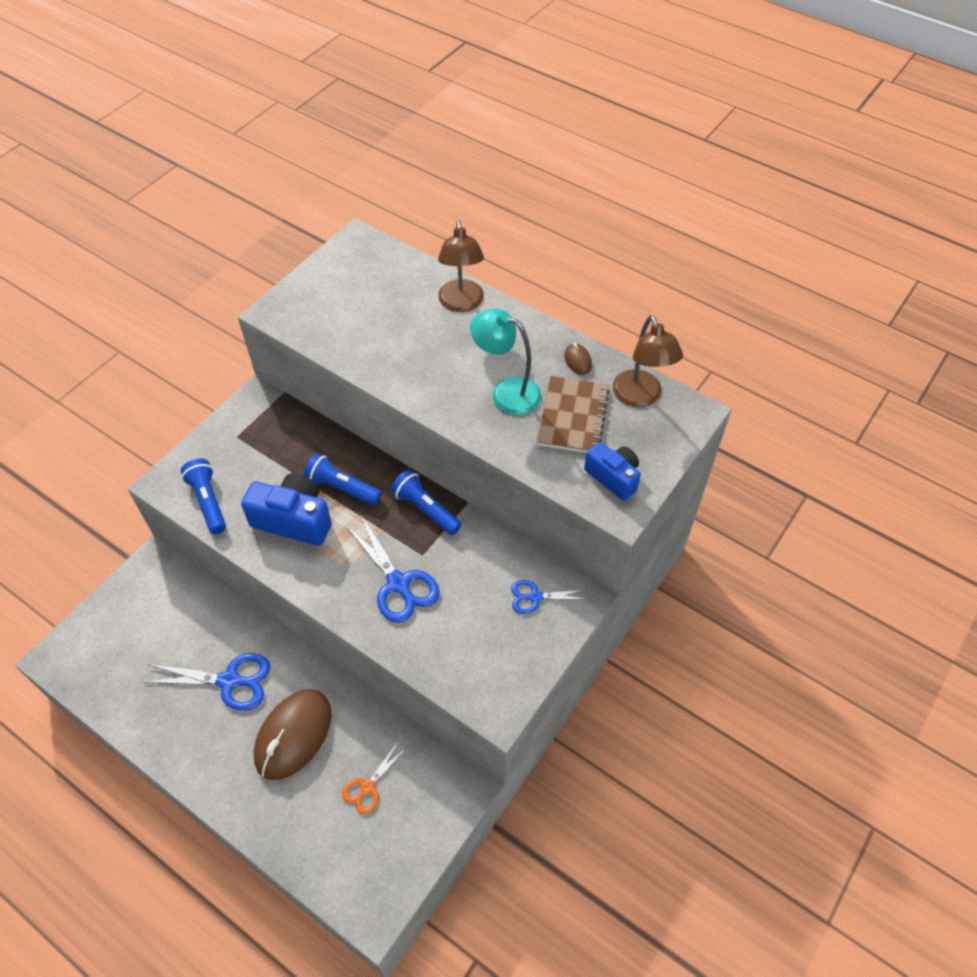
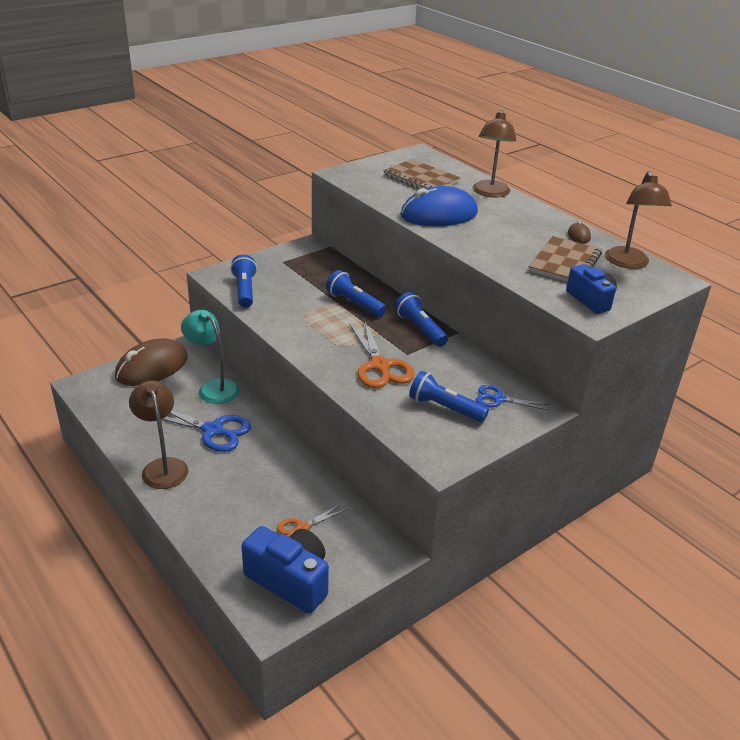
camera: 15 degrees right, 20 degrees down
blue camera [241,473,332,546] -> blue camera moved to [242,526,329,614]
brown mouse [254,689,332,780] -> brown mouse moved to [115,339,188,386]
blue scissors [346,517,440,623] -> orange scissors [349,320,414,388]
turquoise lamp [470,309,542,415] -> turquoise lamp moved to [181,310,240,404]
none -> brown lamp [129,380,188,489]
none -> brown notebook [383,159,461,189]
none -> blue mouse [400,186,478,226]
none -> blue flashlight [409,371,489,423]

